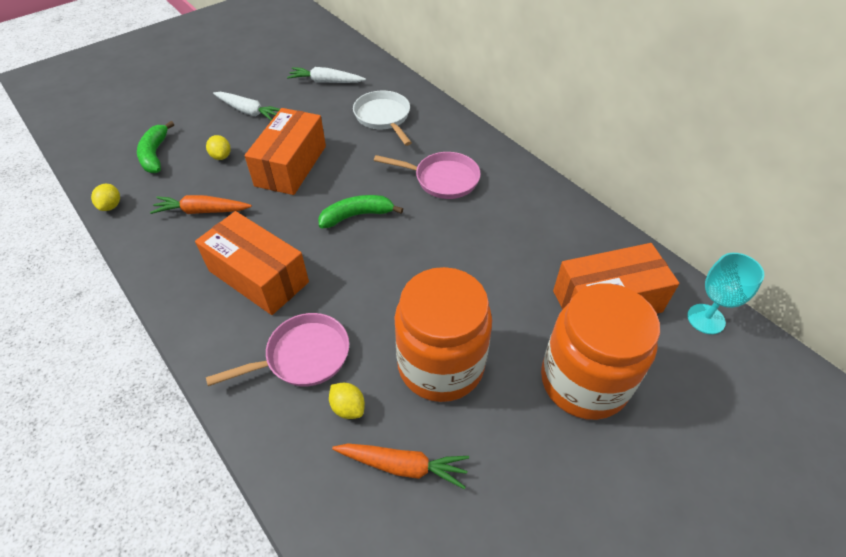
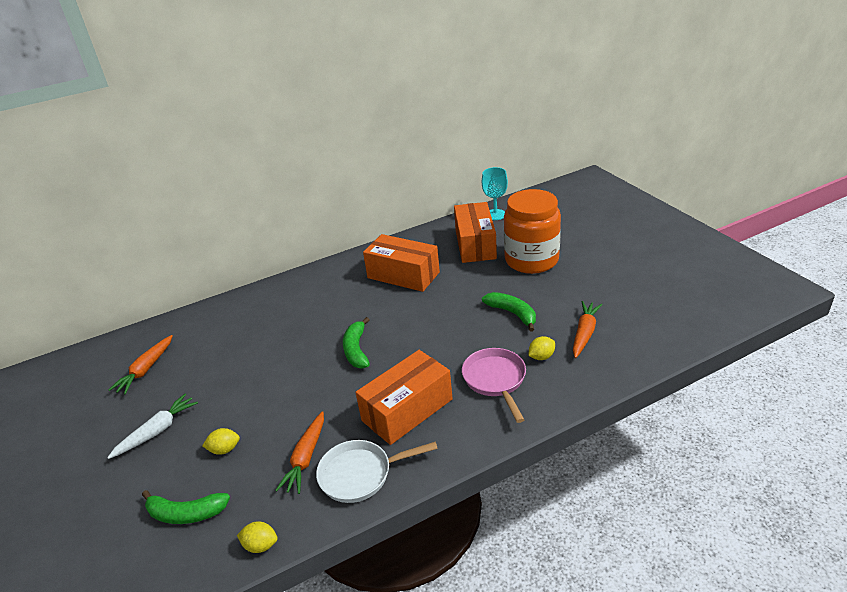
camera: 75 degrees left, 15 degrees down
orange box [244,108,326,195] -> orange box moved to [363,234,440,292]
white carrot [287,67,366,83] -> orange carrot [108,335,173,394]
white pan [353,91,412,146] -> white pan moved to [316,440,438,503]
pink pan [374,152,481,199] -> none
orange jar [394,267,492,402] -> green banana [482,292,536,332]

